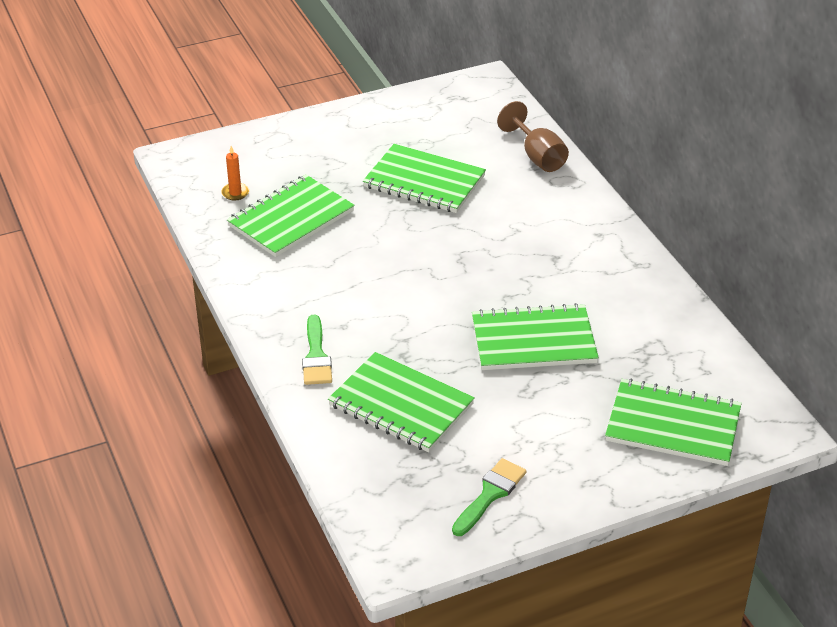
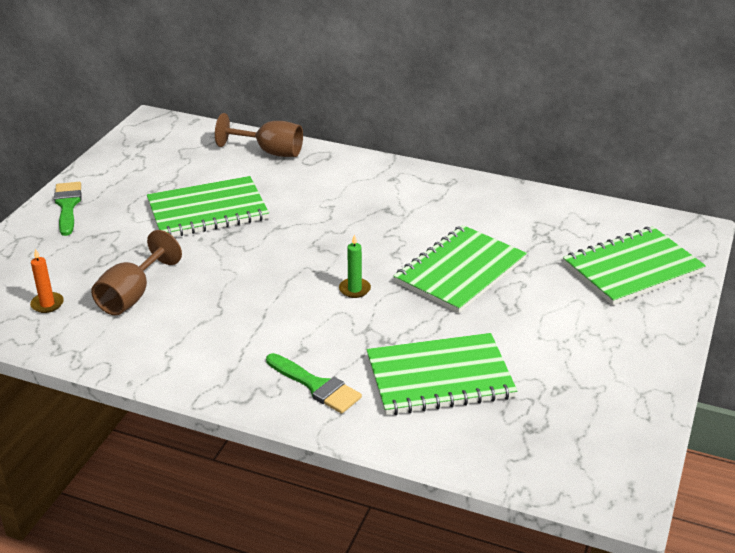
camera: 45 degrees left, 5 degrees down
green notebook [227,175,355,257] -> brown goblet [91,230,182,316]
green brush [452,458,526,536] -> green brush moved to [54,182,82,236]
none -> green candle [339,235,371,298]

